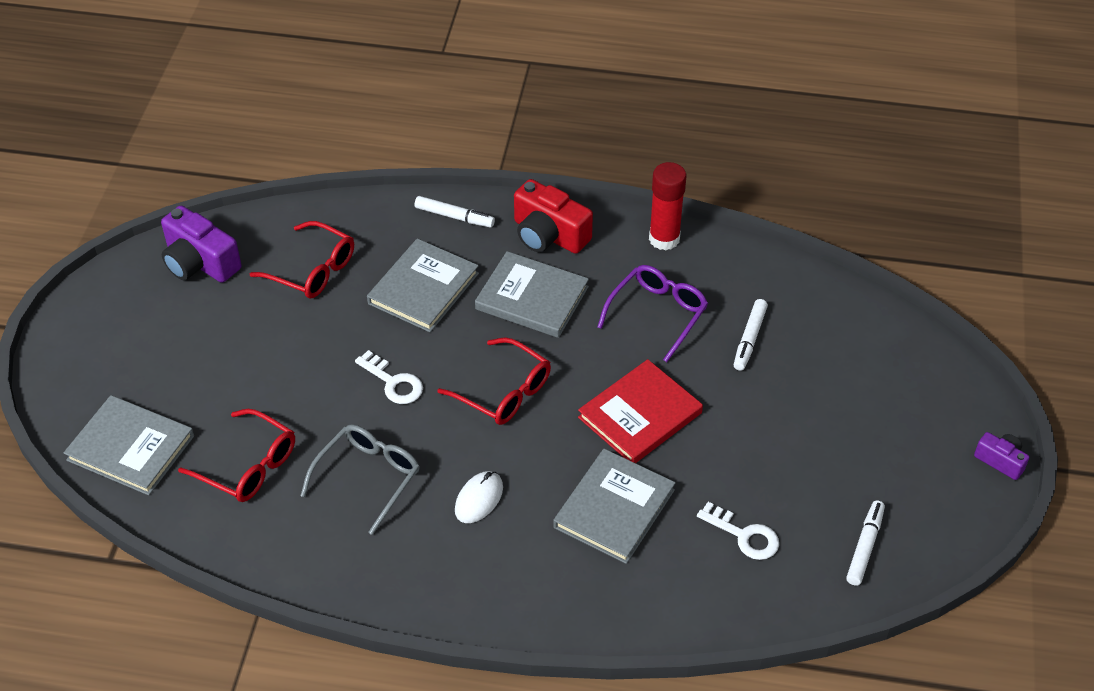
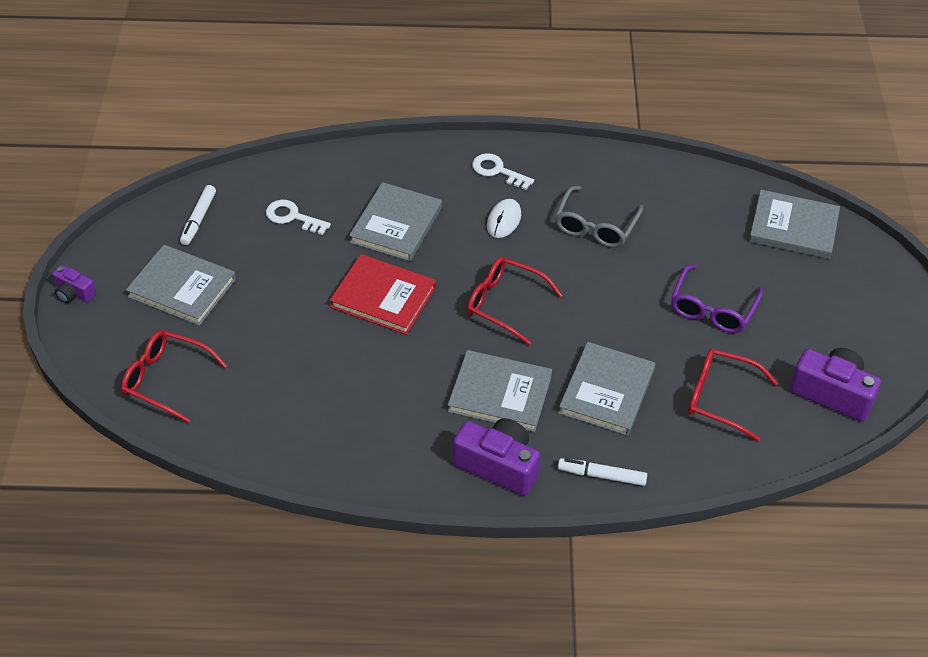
camera: 170 degrees right, 0 degrees up
red glasses [178,409,295,502] -> red glasses moved to [121,330,227,423]
white key [355,350,423,404] -> white key moved to [472,153,534,190]
red camera [514,179,593,254] -> purple camera [453,418,540,496]
red book [578,359,703,463] -> red book turned 75 degrees clockwise [330,254,436,335]
purple glasses [597,265,708,362] -> purple glasses moved to [671,264,763,333]
red glue stick [649,162,687,250] -> none
white marker [734,299,768,371] -> none
none -> grey book [126,245,236,326]

